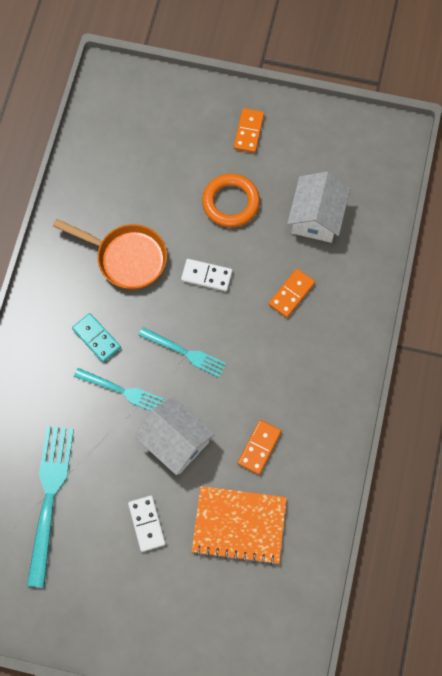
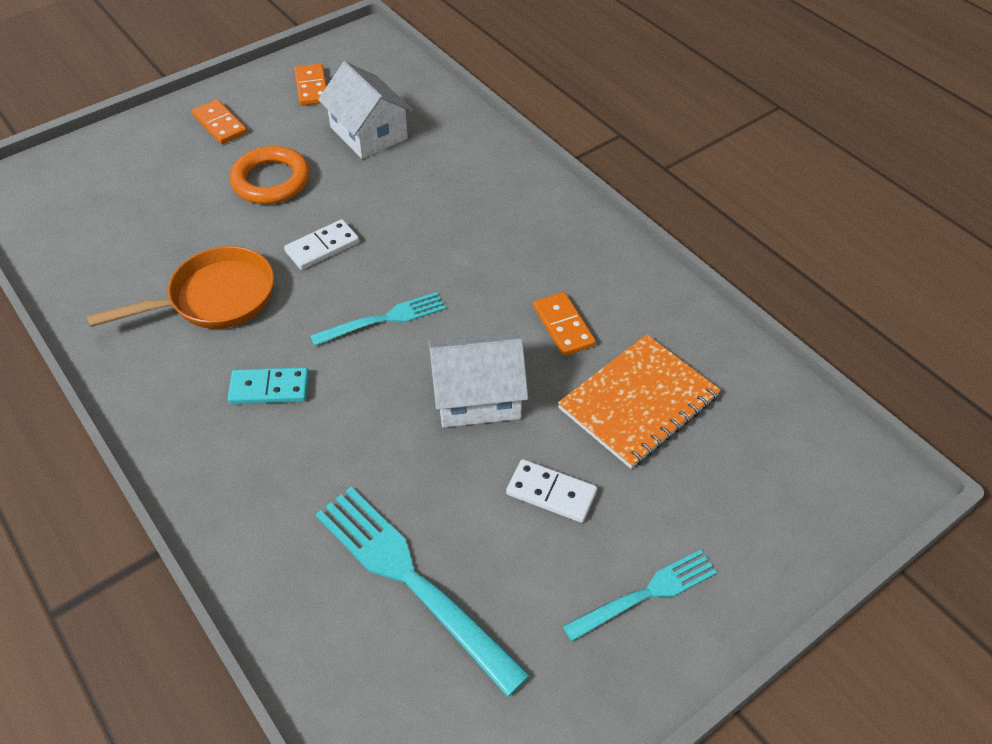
camera: 50 degrees left, 20 degrees down
turquoise fork [74,368,164,411] -> turquoise fork moved to [562,550,717,642]
orange domino [269,269,315,318] -> orange domino moved to [294,63,327,106]

